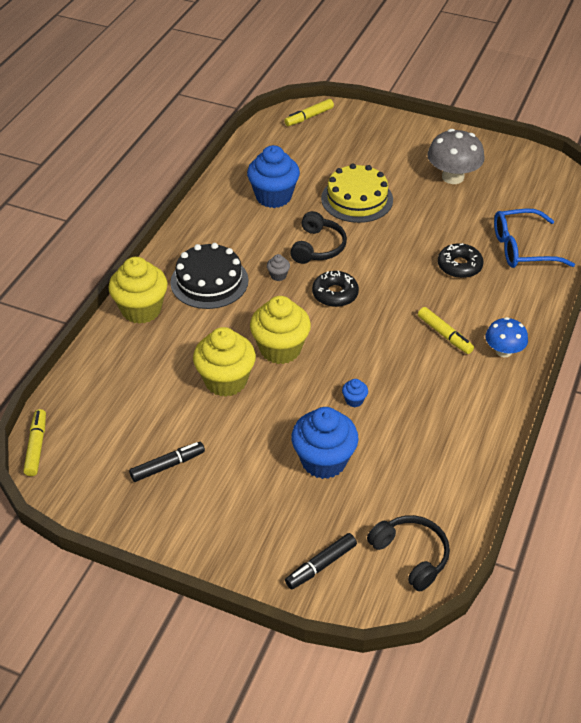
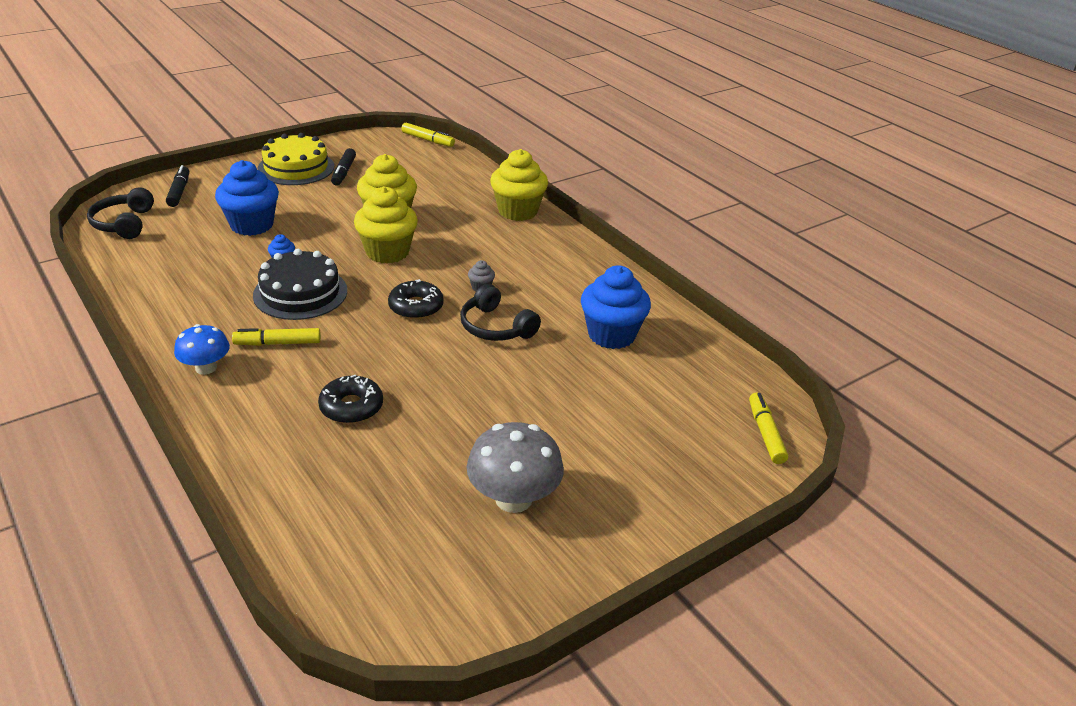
camera: 120 degrees right, 10 degrees down
black cake [170,243,248,309] -> black cake moved to [253,249,347,320]
yellow cake [321,164,393,223] -> yellow cake moved to [257,133,334,185]
black headphones [367,515,450,591] -> black headphones turned 90 degrees clockwise [87,187,154,239]
blue glasses [494,209,575,268] -> none

